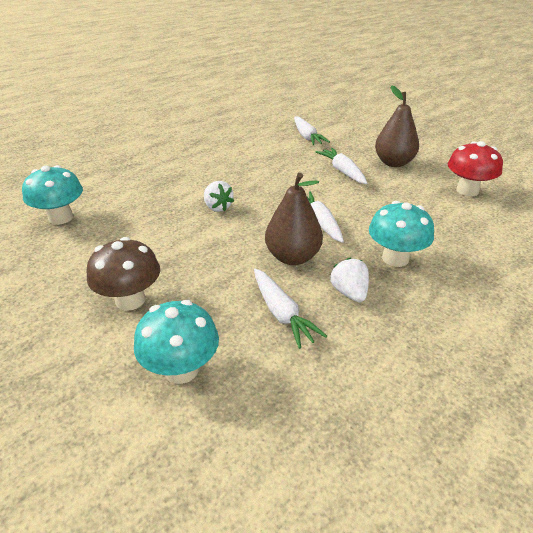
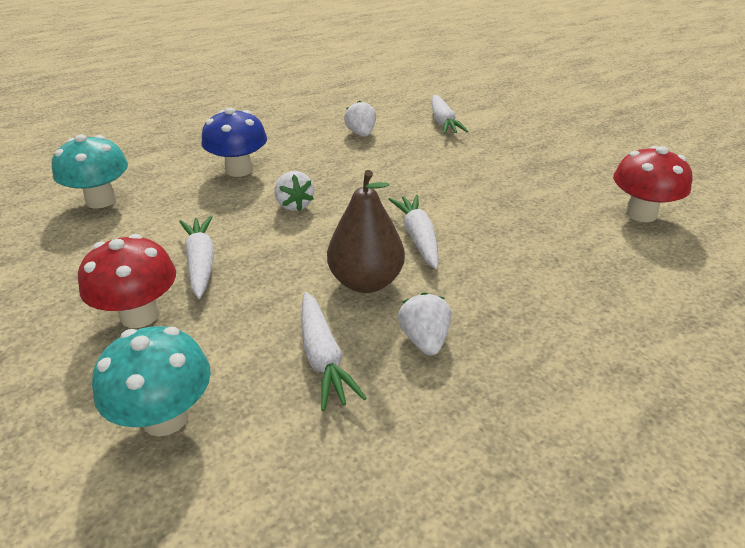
camera: 10 degrees right, 0 degrees up
brown mushroom [87,237,160,311] -> red mushroom [78,234,176,328]
white carrot [316,148,367,184] -> white carrot moved to [179,216,214,299]
turquoise mushroom [369,201,434,267] -> none
brown pear [375,85,419,167] -> none
none -> blue mushroom [202,107,267,177]
none -> white strawberry [344,100,376,137]

